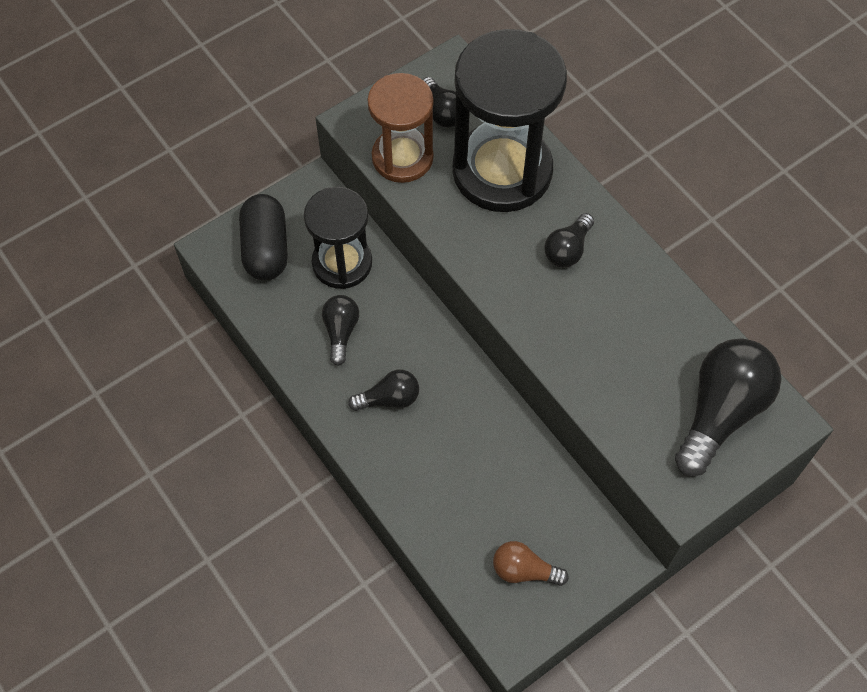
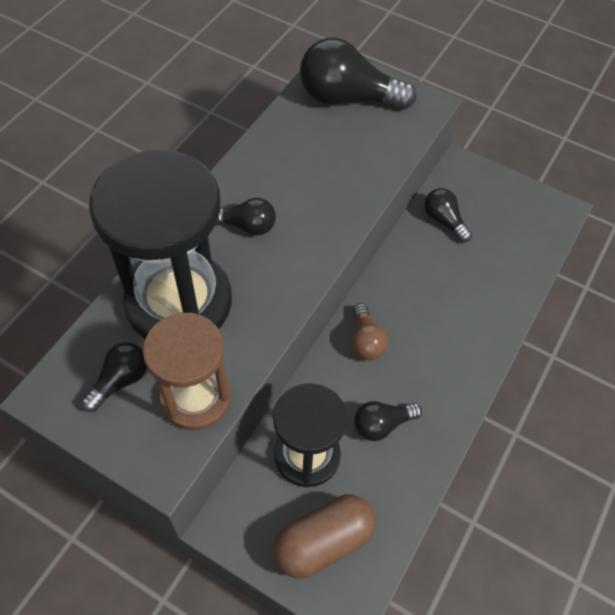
camera: 115 degrees left, 5 degrees down
black capsule [239,194,288,280] -> brown capsule [273,495,376,578]
black light bulb [348,370,419,411] -> black light bulb moved to [424,188,472,242]
brown light bulb [493,541,569,586] -> brown light bulb moved to [351,303,388,360]

